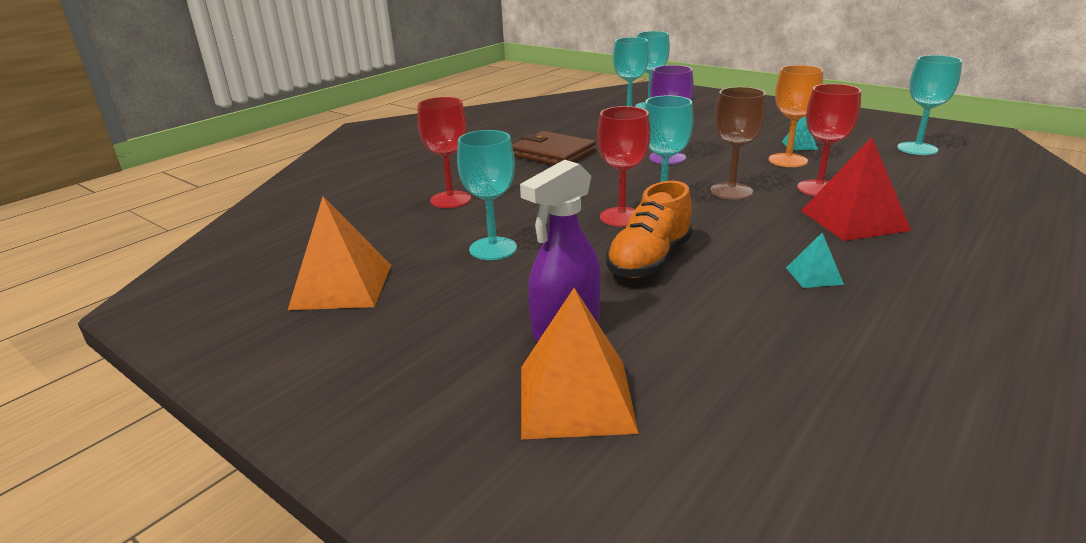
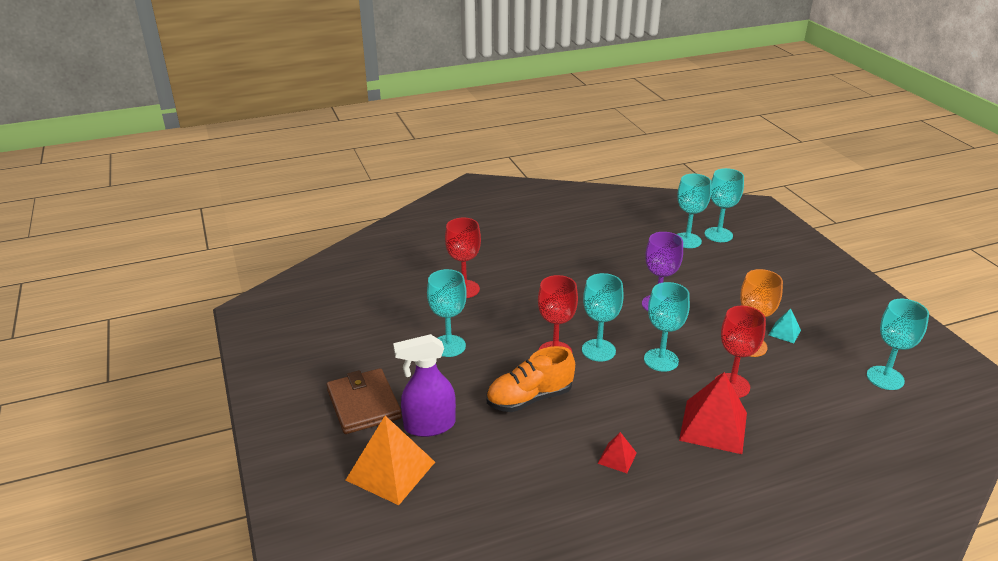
camera: 30 degrees right, 5 degrees up
orange pyramid [288,197,391,310] -> none
brown wallet [512,131,596,165] -> brown wallet moved to [327,368,402,434]
brown goblet [710,87,766,200] -> turquoise goblet [644,282,690,372]
turquoise pyramid [786,233,844,288] -> red pyramid [598,432,637,473]

